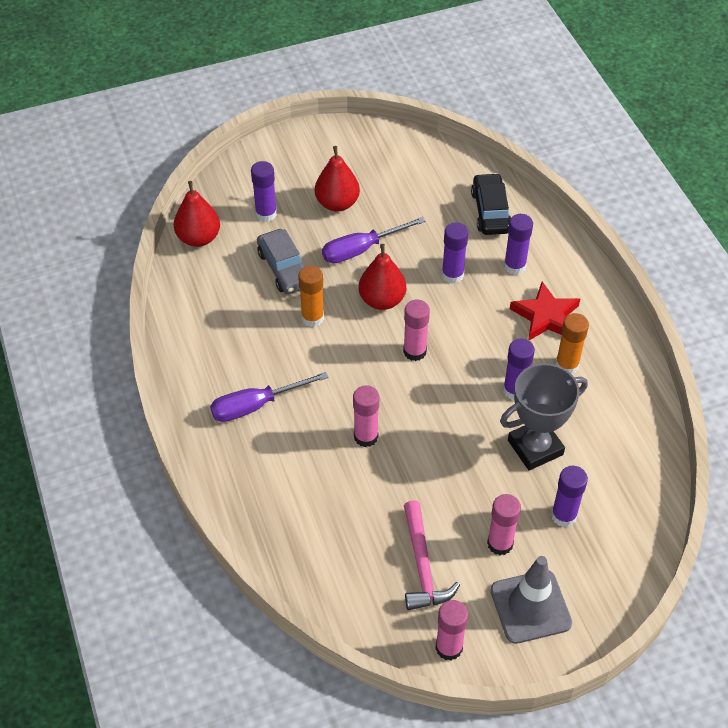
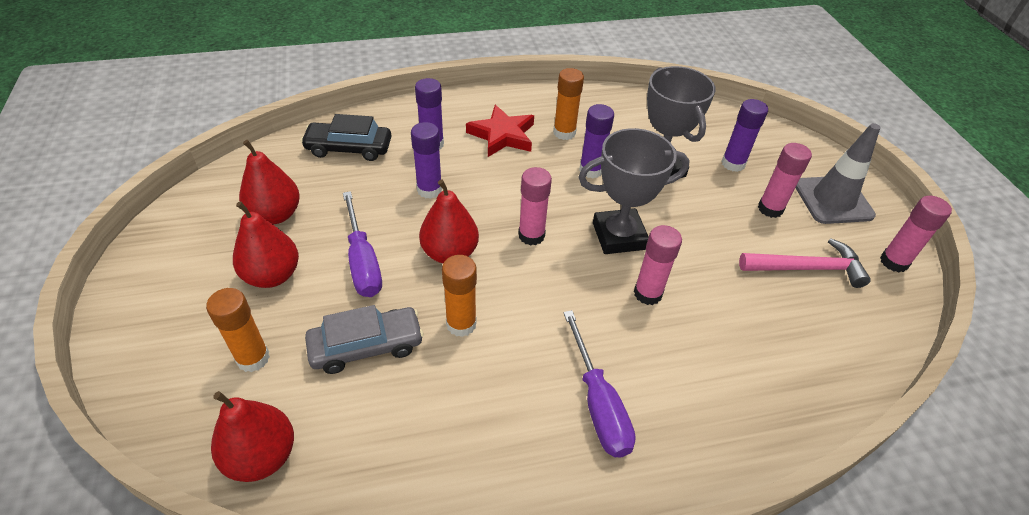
camera: 85 degrees left, 5 degrees down
purple glue stick [251,161,277,222] -> orange glue stick [206,288,270,372]
none -> red pear [239,140,300,225]
none -> grey trophy [578,128,690,254]

